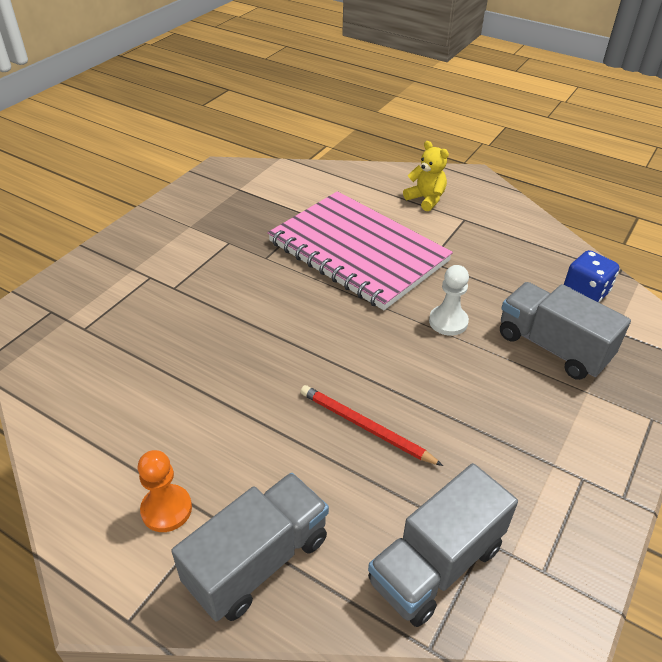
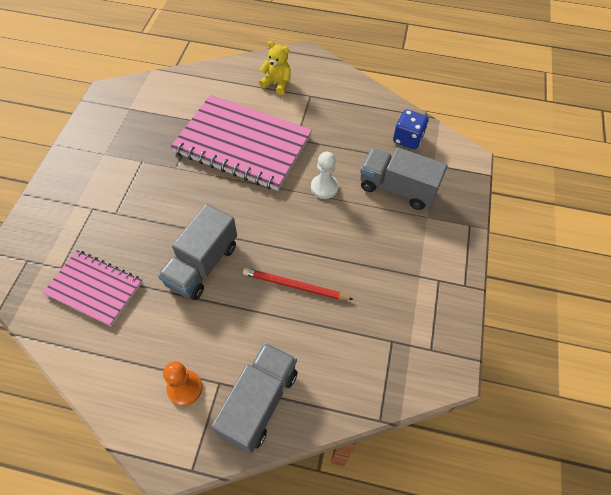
camera: 20 degrees left, 15 degrees up
grey truck [368,463,518,627] -> grey truck moved to [158,204,237,300]
none -> pink notebook [43,250,142,326]

